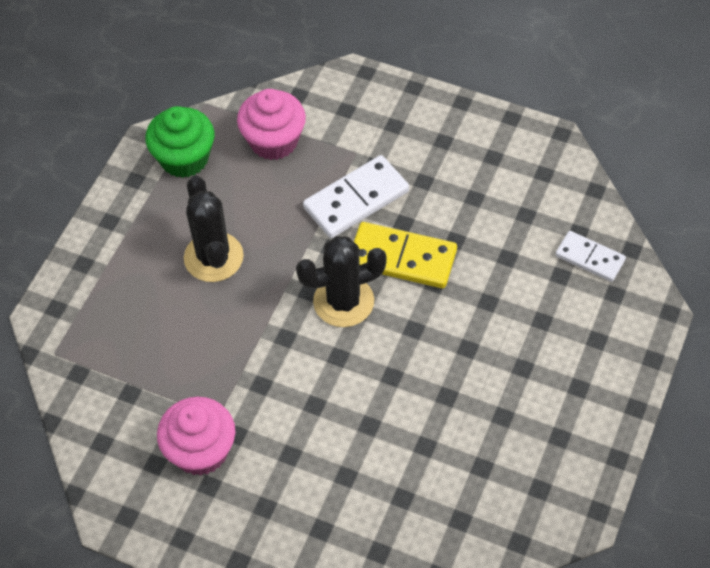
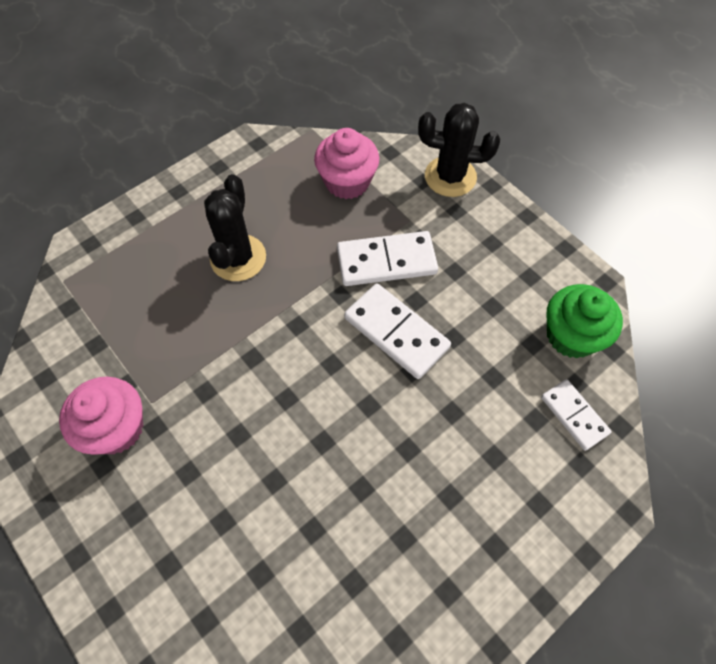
camera: 25 degrees right, 5 degrees up
green cupcake [145,106,214,178] -> green cupcake moved to [546,284,623,358]
black cactus [296,236,387,327] -> black cactus moved to [418,103,500,197]
yellow domino [354,222,457,288] -> white domino [344,283,451,379]

